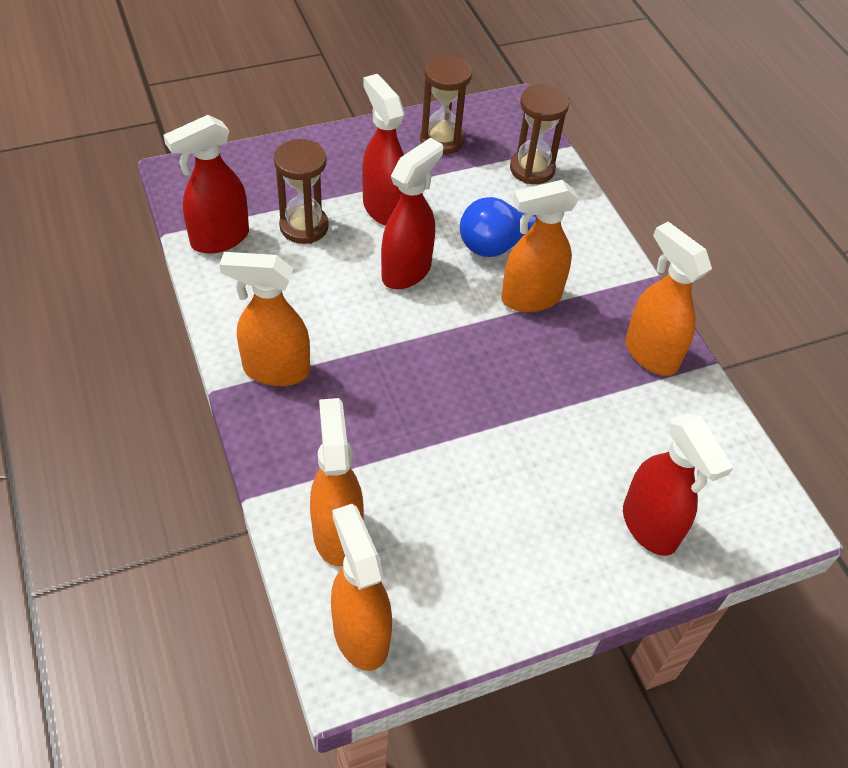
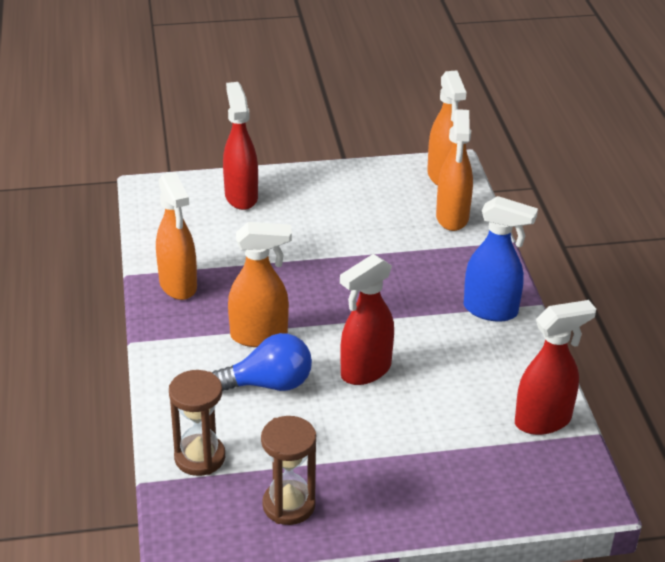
camera: 165 degrees left, 15 degrees down
orange spray bottle [219,252,310,386] -> blue spray bottle [464,196,538,322]
brown hourglass [274,139,329,244] -> none
red spray bottle [362,74,405,226] -> none

